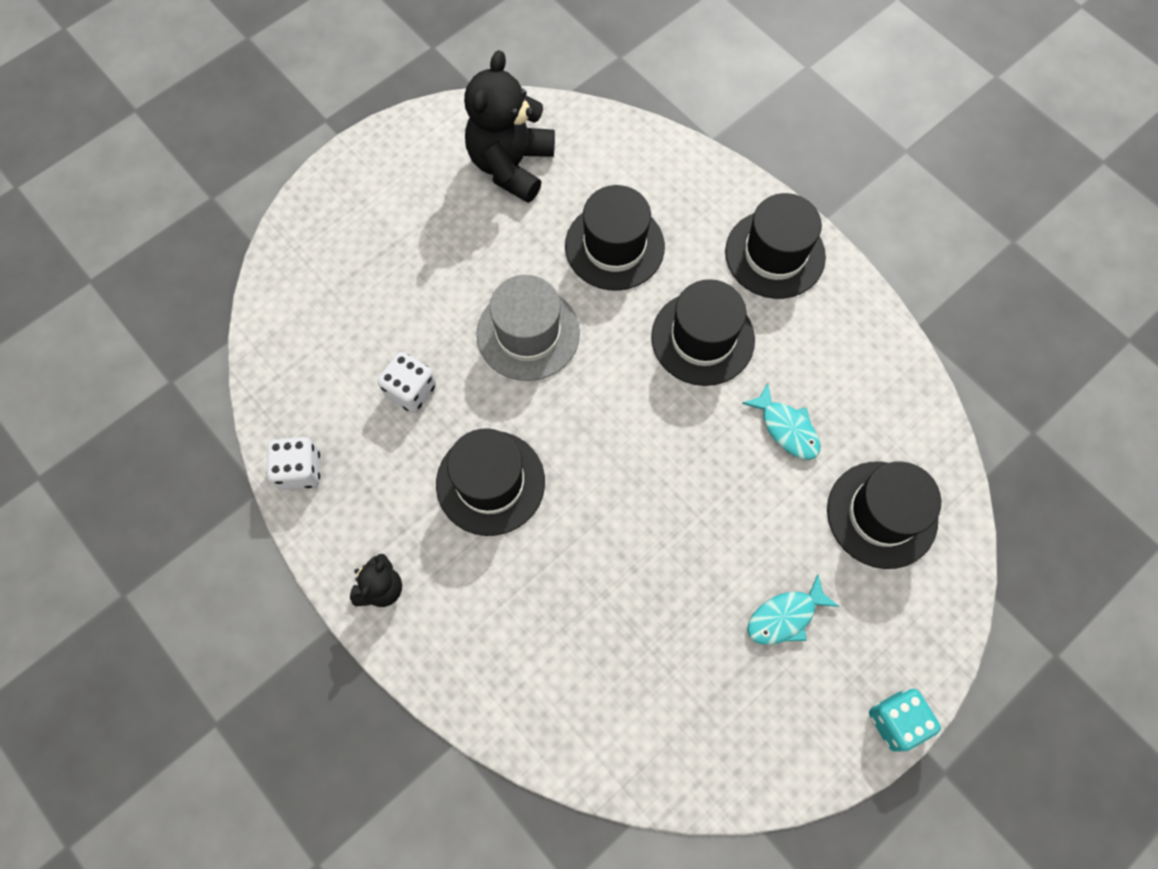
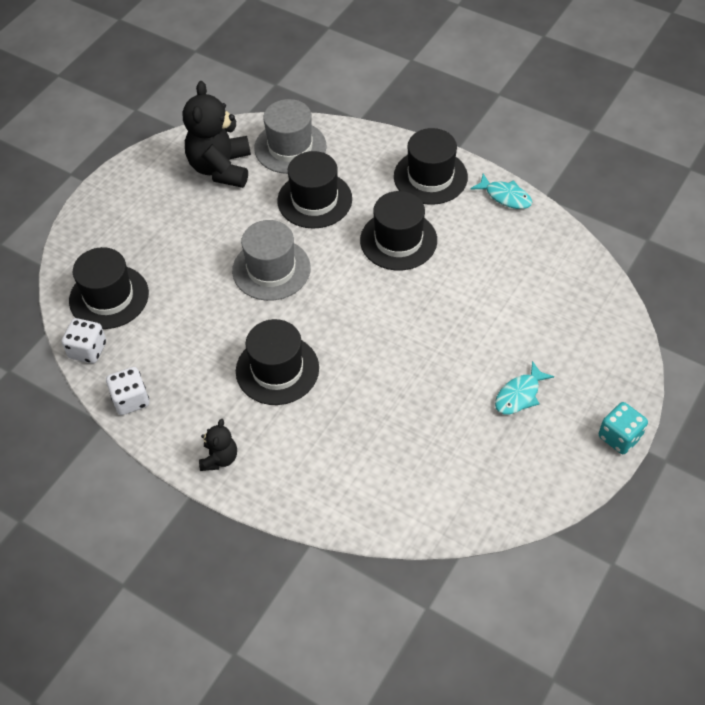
camera: 15 degrees left, 15 degrees down
white dice [377,352,436,413] -> white dice moved to [62,318,106,363]
turquoise fish [742,383,820,460] -> turquoise fish moved to [470,174,532,209]
black hat [827,461,941,569] -> black hat moved to [69,247,149,329]
none -> grey hat [254,99,326,174]

